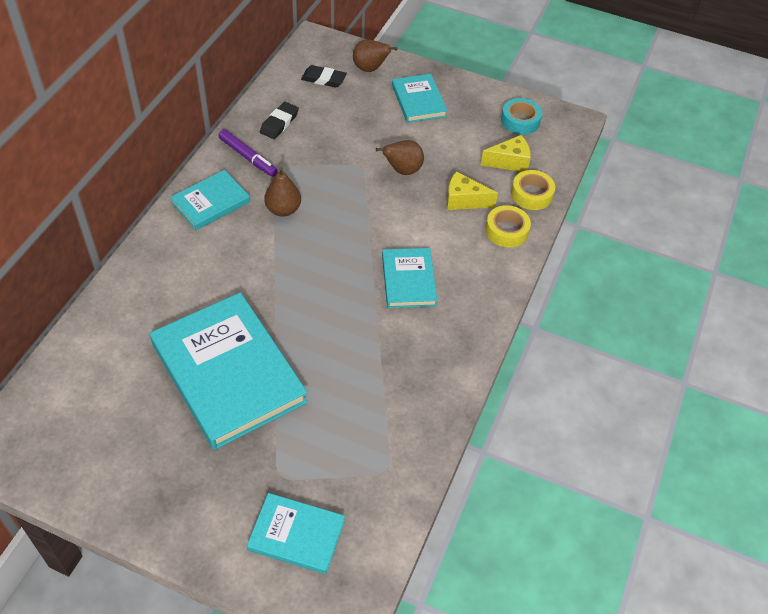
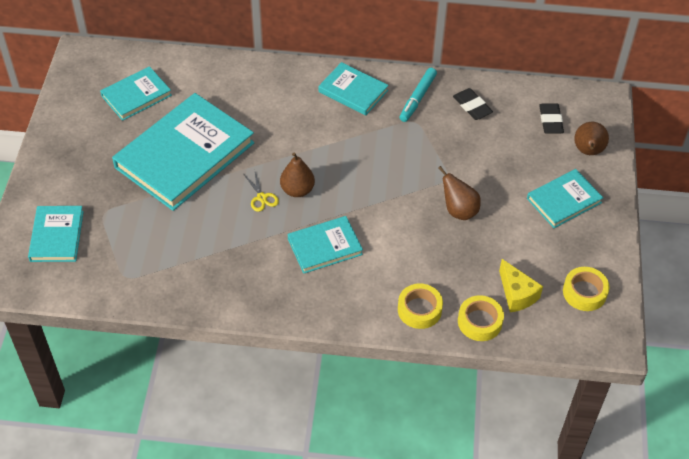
camera: 75 degrees right, 0 degrees up
purple marker [218,129,278,177] -> turquoise marker [399,68,437,122]
black eraser [260,102,299,139] -> black eraser turned 45 degrees clockwise [453,88,493,120]
brown pear [264,167,301,217] -> brown pear moved to [280,153,315,197]
yellow cheese [446,172,498,210] -> none
turquoise tape [501,98,542,135] -> yellow tape [563,267,610,311]
none -> turquoise book [100,66,172,121]
none -> yellow scissors [244,172,279,212]

